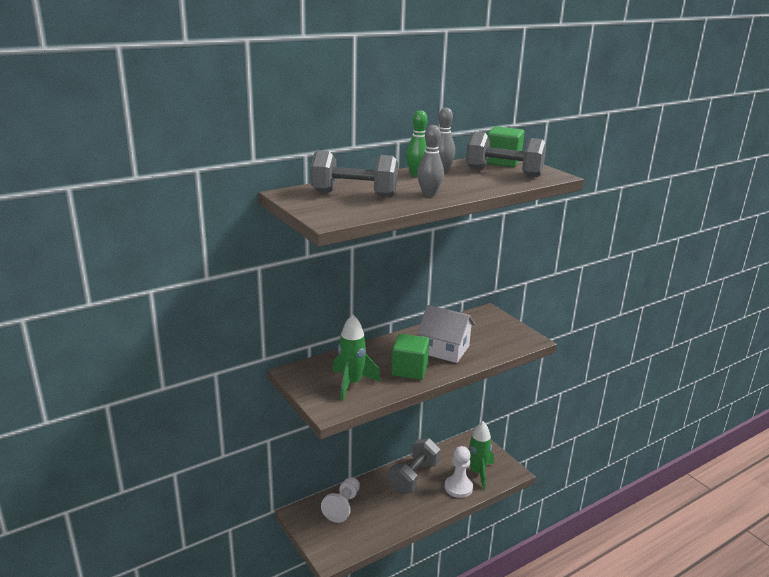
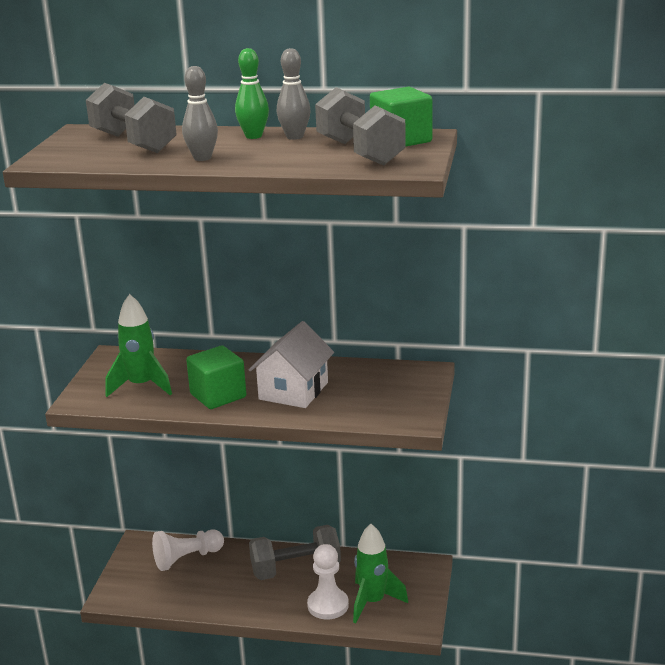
camera: 45 degrees right, 0 degrees up
white house [417,305,475,363] -> white house turned 45 degrees clockwise [249,321,334,408]

